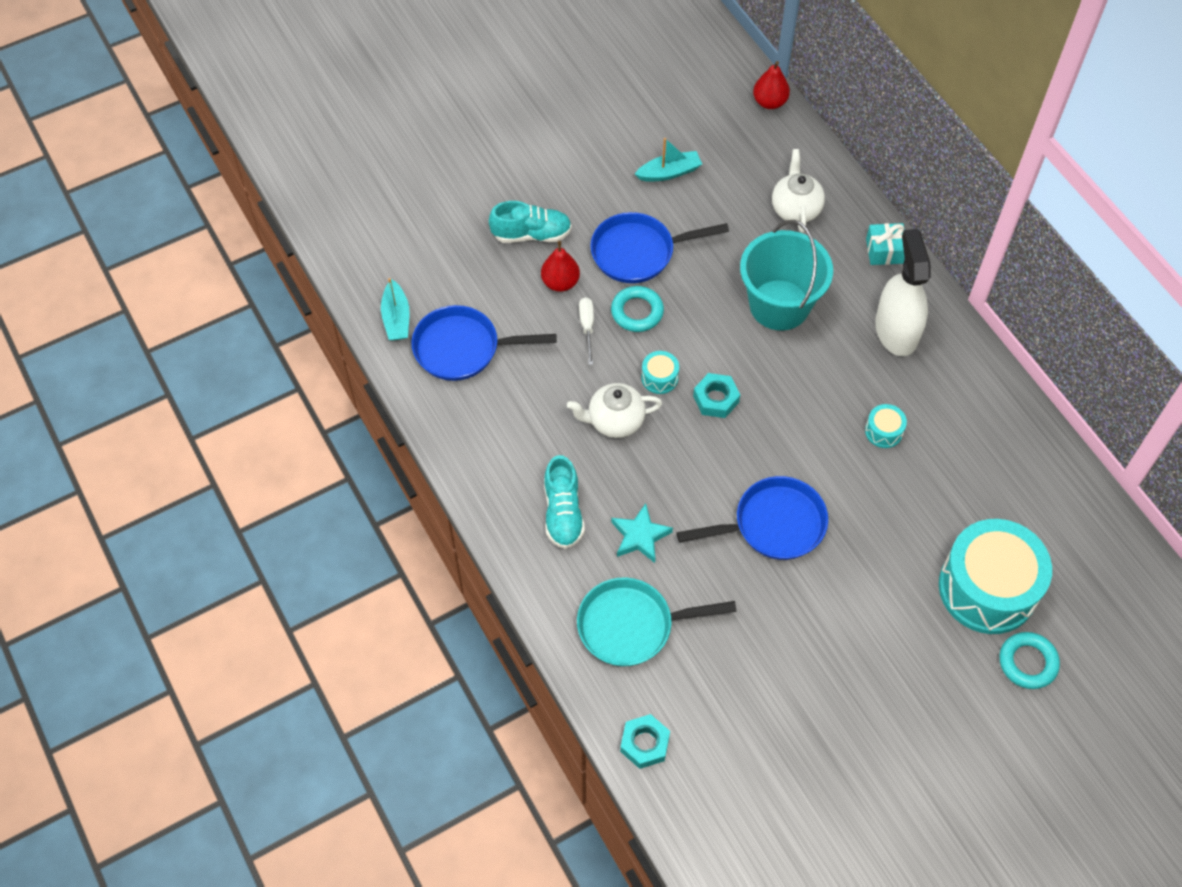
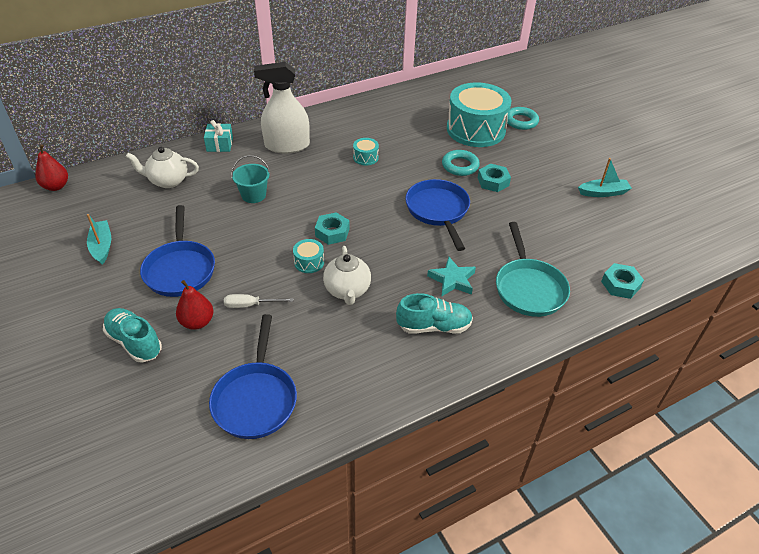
camera: 90 degrees left, 15 degrees down
turquoise boat [381,278,410,340] -> turquoise boat moved to [578,158,632,197]
turquoise shoe [489,201,572,243] -> turquoise shoe turned 45 degrees counterclockwise [103,308,162,363]
turquoise ring [611,286,664,332] -> turquoise ring moved to [442,150,480,176]
turquoise bucket [740,220,833,331] -> turquoise bucket [231,155,270,203], size x0.53
none -> turquoise nut [478,164,511,192]

